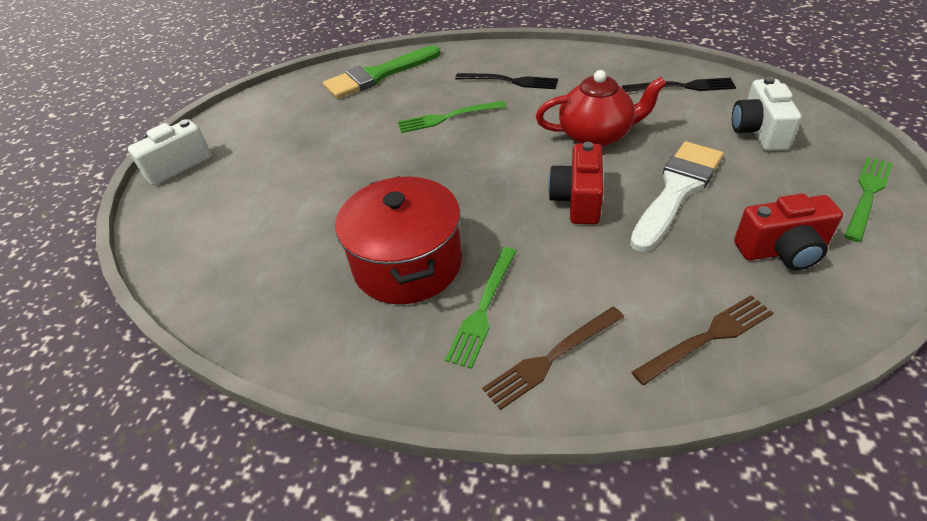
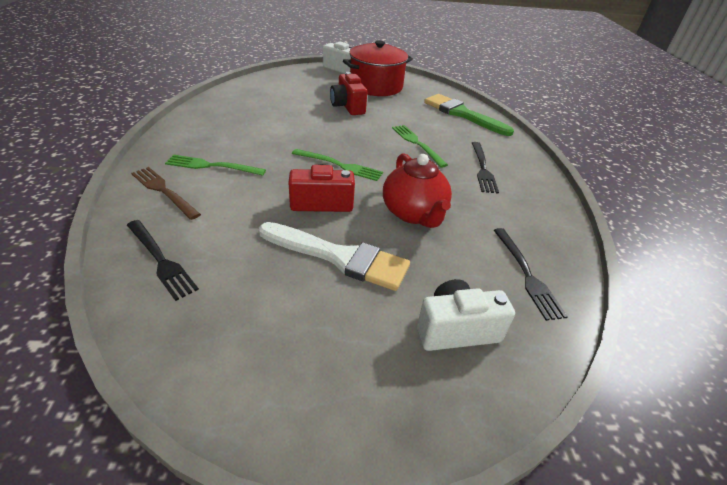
camera: 70 degrees right, 5 degrees down
red pot [335,176,462,304] -> red pot moved to [343,40,413,96]
brown fork [631,295,773,385] -> black fork [127,220,199,301]
red camera [734,194,843,270] -> red camera moved to [330,72,367,115]
green fork [844,156,893,242] -> green fork moved to [292,149,383,181]

